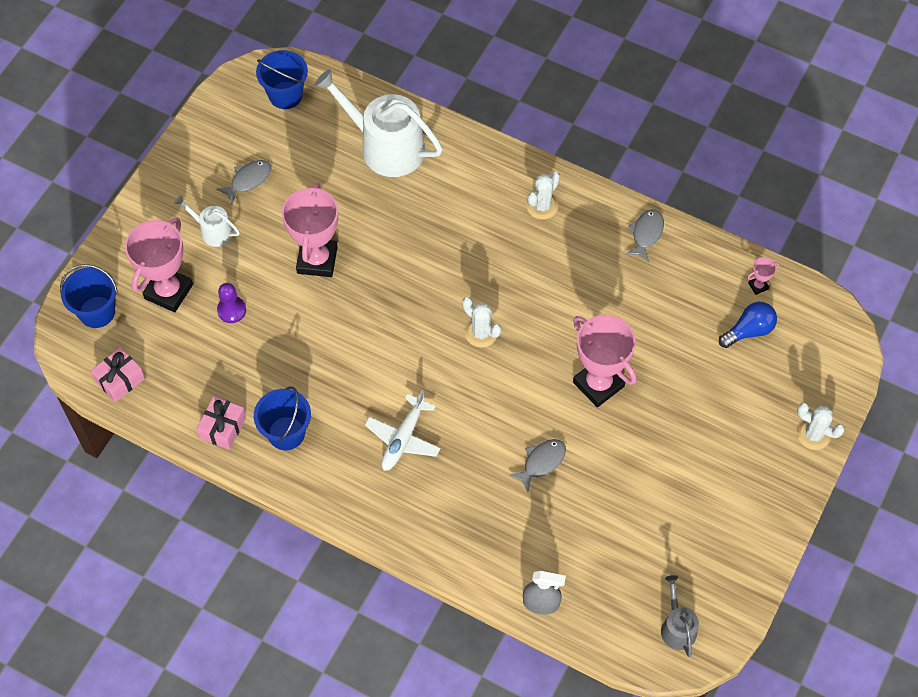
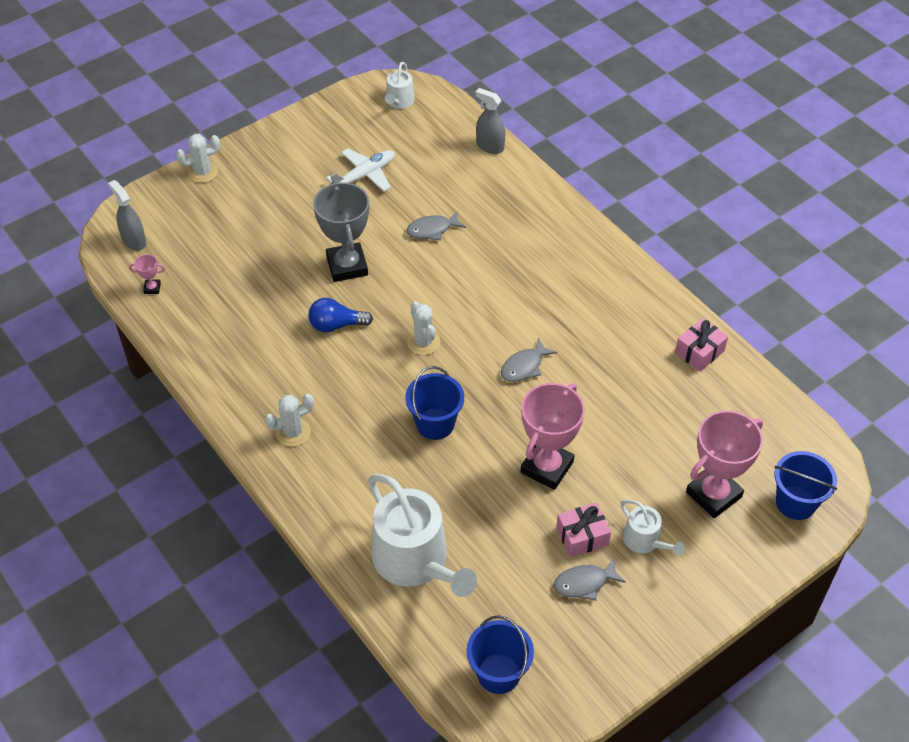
camera: 155 degrees left, 10 degrees down
pink gift [91,347,145,402] -> pink gift moved to [556,503,611,557]
purple pawn [217,283,246,323] -> none
blue bucket [254,386,311,450] -> blue bucket moved to [405,366,464,440]
white plane [365,390,441,471] -> white plane moved to [326,148,395,191]
pink trophy [573,315,637,408] -> grey trophy [313,181,369,282]
grey fish [625,209,664,262] -> grey fish moved to [501,338,557,382]
grey watering can [661,575,699,657] -> white watering can [385,62,415,109]
blue light bulb [719,302,777,348] -> blue light bulb moved to [308,298,373,333]
white cactus [797,403,845,450] -> white cactus turned 75 degrees counterclockwise [176,134,220,183]
none -> grey spray bottle [108,180,146,251]

